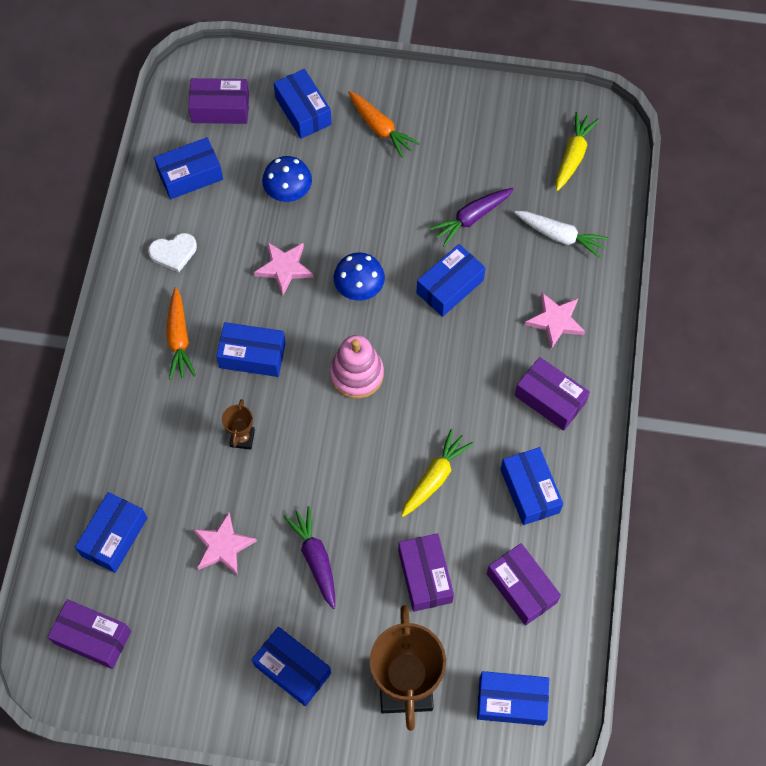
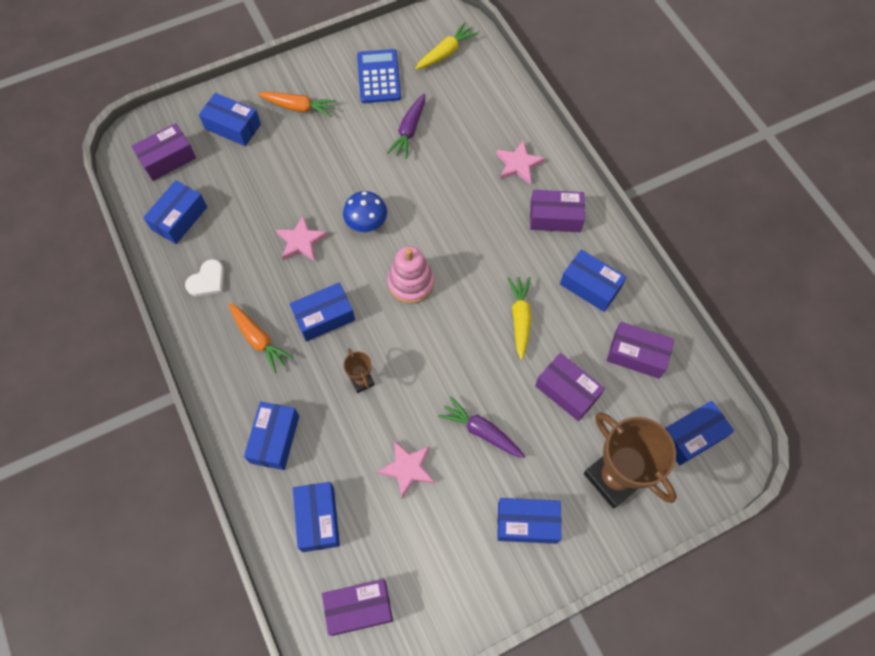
camera: 35 degrees left, 0 degrees up
blue mushroom [262,156,312,202] -> none
blue box [417,244,486,317] -> blue box moved to [244,401,299,470]
white carrot [514,211,609,258] -> none
yellow carrot [556,112,599,191] -> yellow carrot turned 60 degrees clockwise [415,22,478,69]
none -> blue calculator [357,49,401,103]

